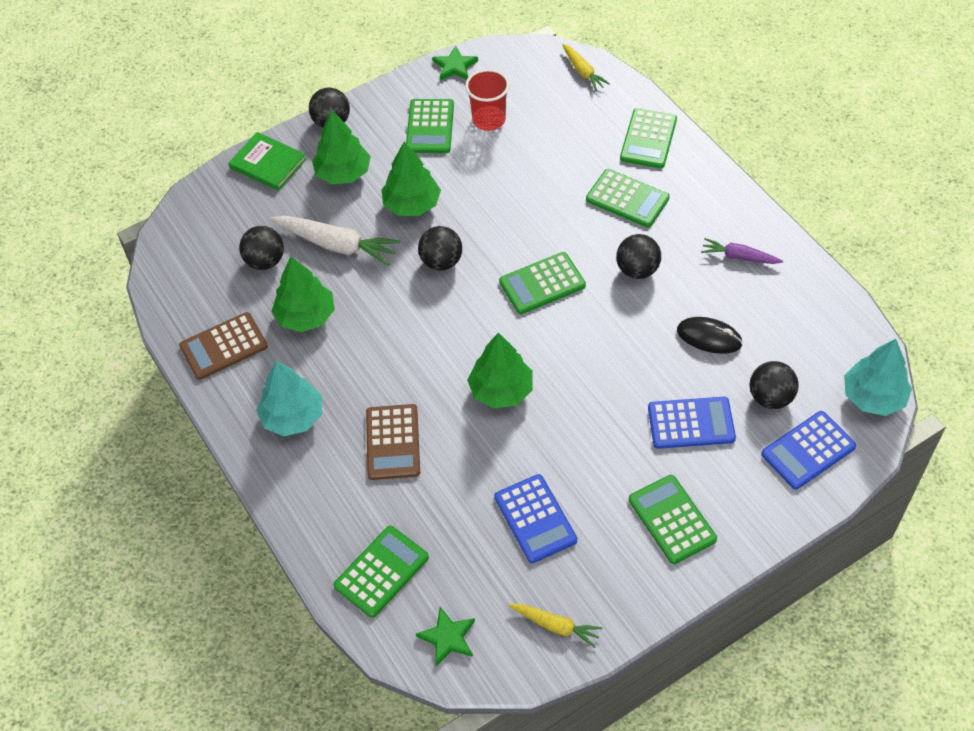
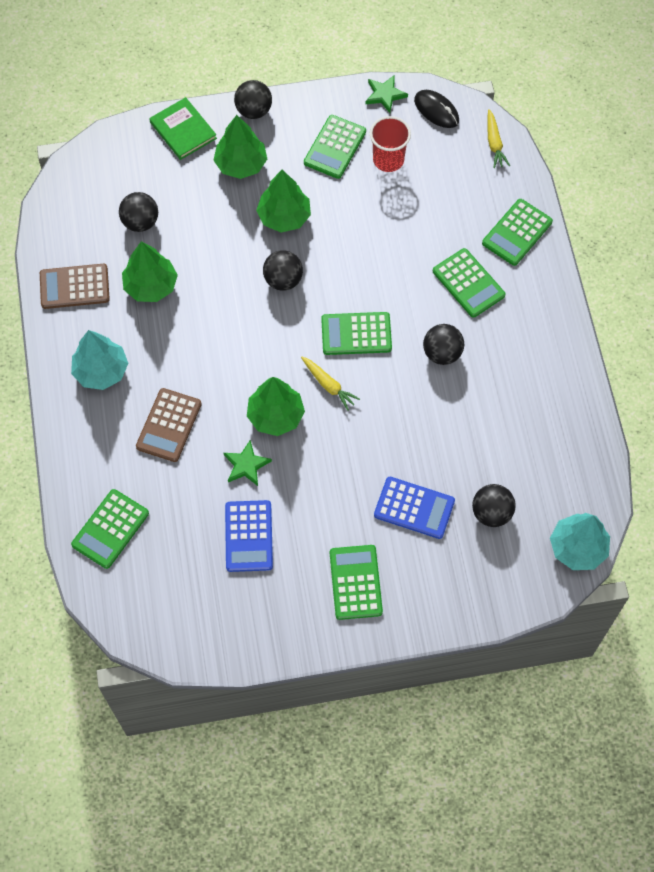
camera: 20 degrees right, 10 degrees up
white carrot [270,216,401,266] -> none
green calculator [334,526,429,618] -> green calculator turned 150 degrees clockwise [71,489,149,569]
green star [416,607,475,666] -> green star moved to [224,440,272,486]
yellow carrot [509,604,602,648] -> yellow carrot moved to [301,357,360,411]
black mouse [677,317,743,354] -> black mouse moved to [414,90,459,128]
purple carrot [701,238,783,264] -> none
blue calculator [761,411,856,490] -> none

